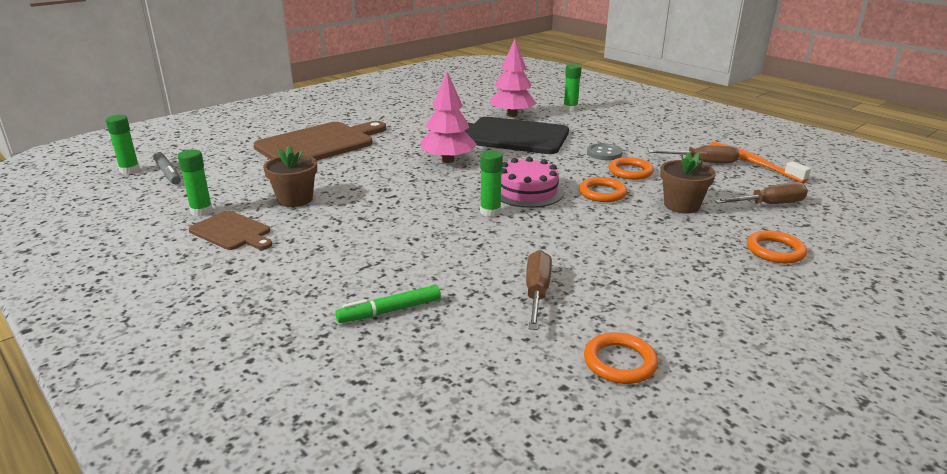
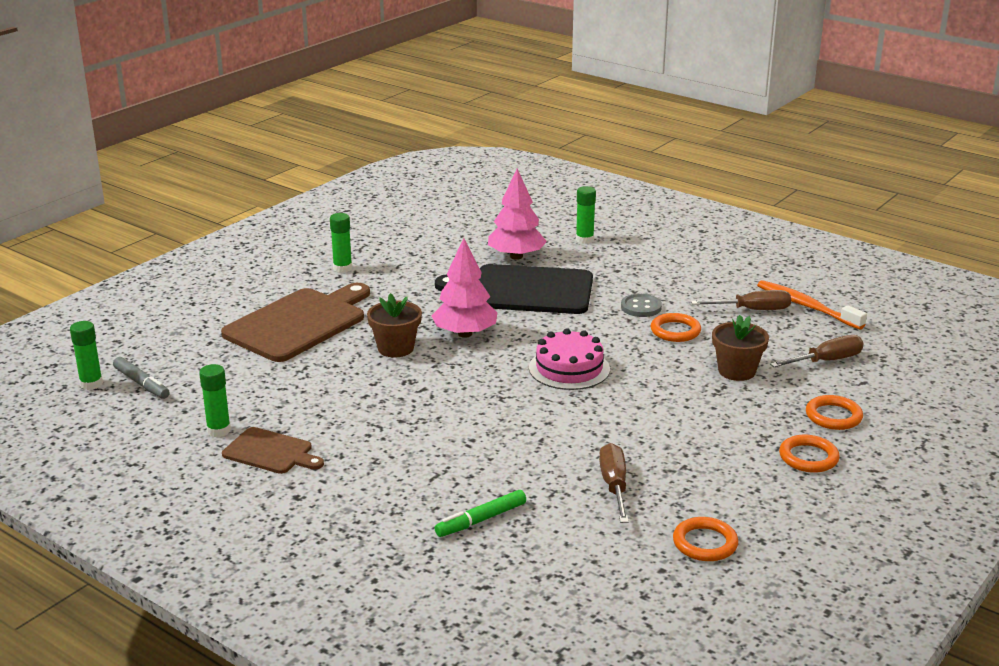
camera: 10 degrees left, 0 degrees up
brown flower pot [263,145,317,207] -> brown flower pot moved to [367,293,422,358]
green glue stick [480,150,503,217] -> green glue stick moved to [330,213,352,273]
orange ring [579,177,627,202] -> orange ring moved to [779,435,840,473]

